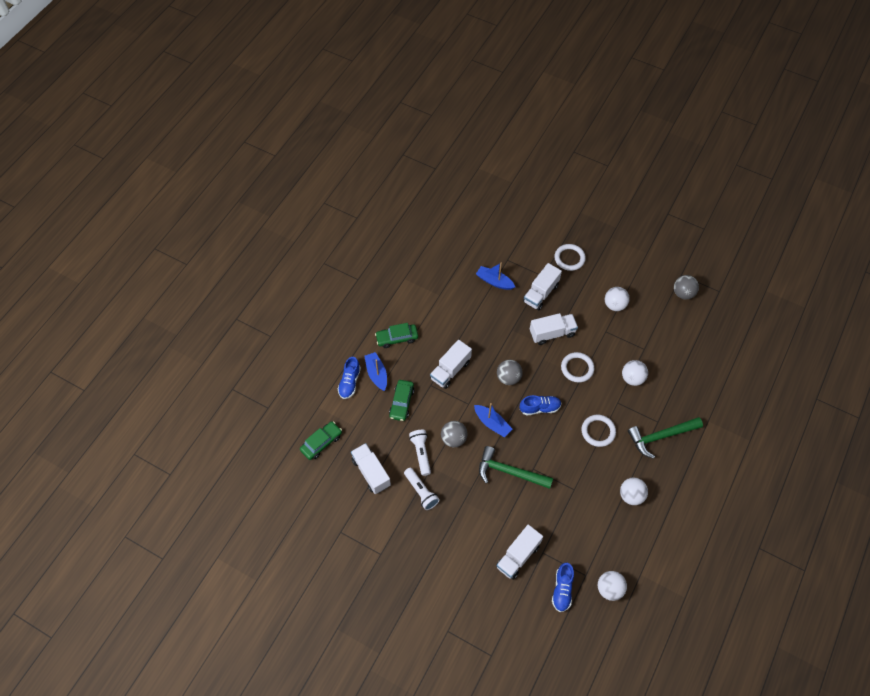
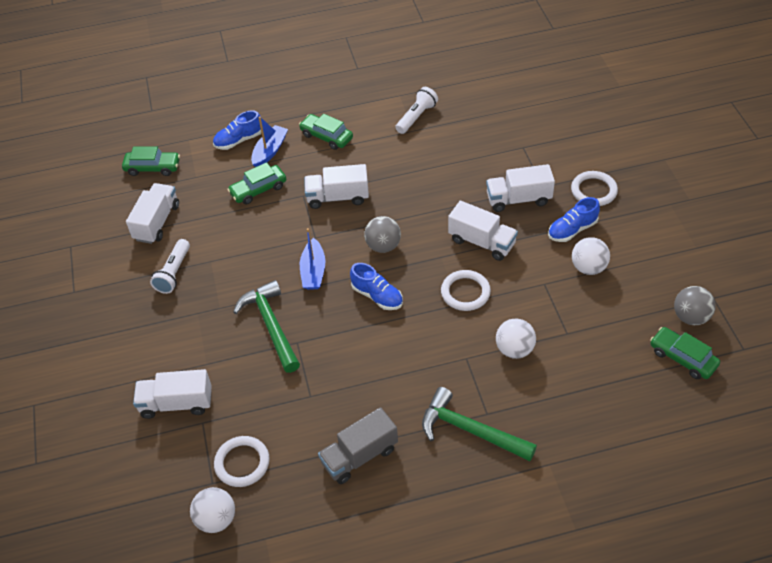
camera: 50 degrees right, 10 degrees down
white flashlight [409,430,431,476] -> white flashlight moved to [395,87,438,134]
grey ball [441,421,467,447] -> none
blue boat [476,263,515,290] -> none
blue shoe [552,563,574,612] -> blue shoe moved to [548,197,600,242]
white ring [581,415,616,447] -> white ring moved to [214,436,270,487]
white ball [620,478,648,505] -> grey truck [318,407,398,484]
none -> green car [650,327,720,379]

